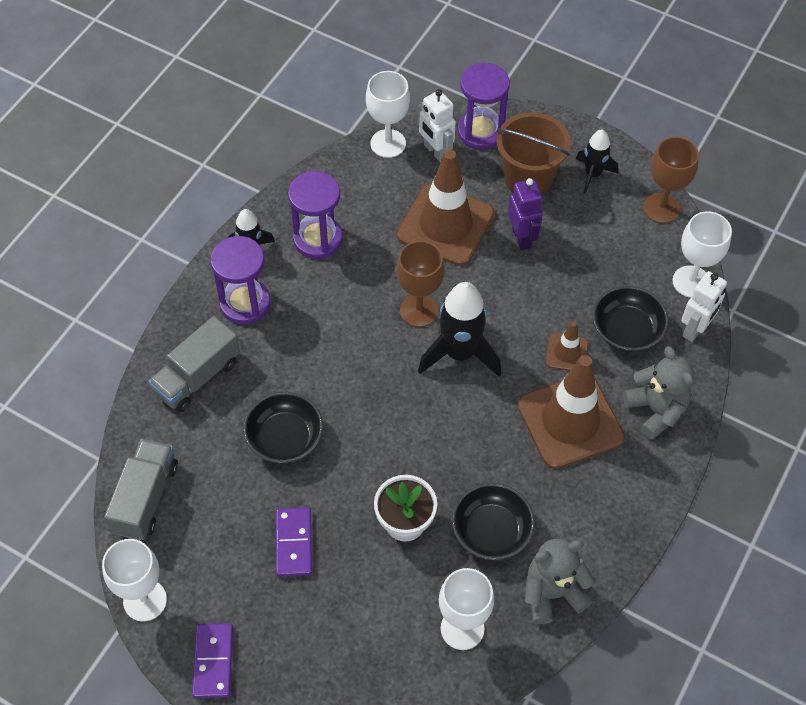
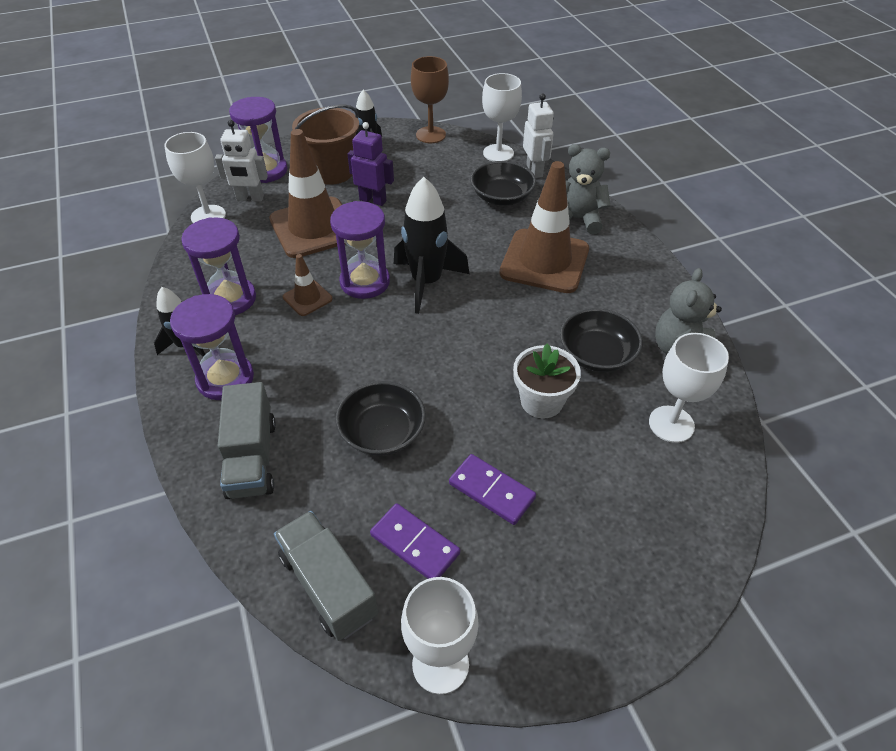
camera: 50 degrees left, 10 degrees down
purple domino [192,623,233,698] -> purple domino moved to [370,503,460,579]
brown goblet [396,241,445,327] -> purple hourglass [330,201,390,299]
brown traffic cone [546,321,589,371] -> brown traffic cone moved to [283,254,333,316]

